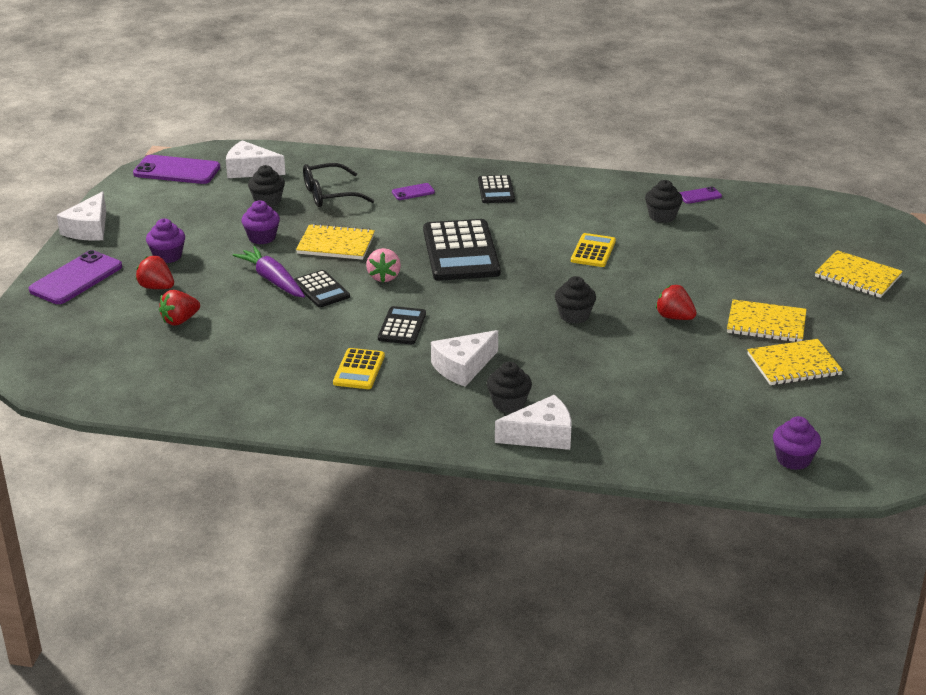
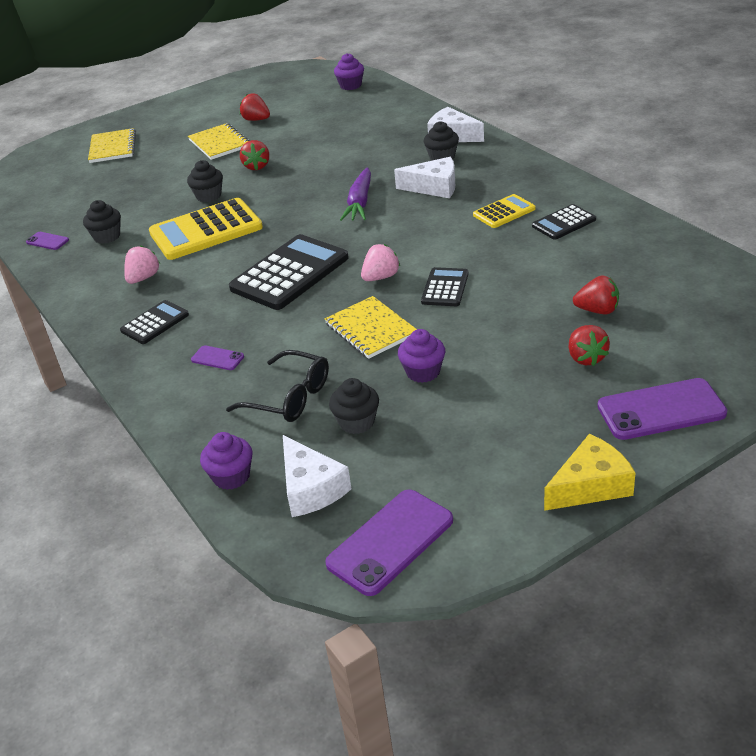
camera: 130 degrees left, 5 degrees up
white cheese [57,191,106,241] -> yellow cheese [544,434,636,511]
purple phone [133,155,220,184] -> purple phone turned 75 degrees clockwise [325,490,453,596]
purple cupcake [146,219,185,263] -> purple cupcake moved to [200,432,253,490]
purple carrot [233,246,305,297] -> purple carrot moved to [340,167,371,221]
black calculator [378,306,426,344] -> black calculator moved to [532,204,596,240]
black cupcake [555,276,596,324] -> black cupcake moved to [187,160,223,202]
yellow calculator [571,233,616,267] -> yellow calculator [149,198,263,260], size x1.89
yellow notebook [747,339,843,385] -> red strawberry [240,93,270,121]
none -> pink strawberry [124,245,160,284]

